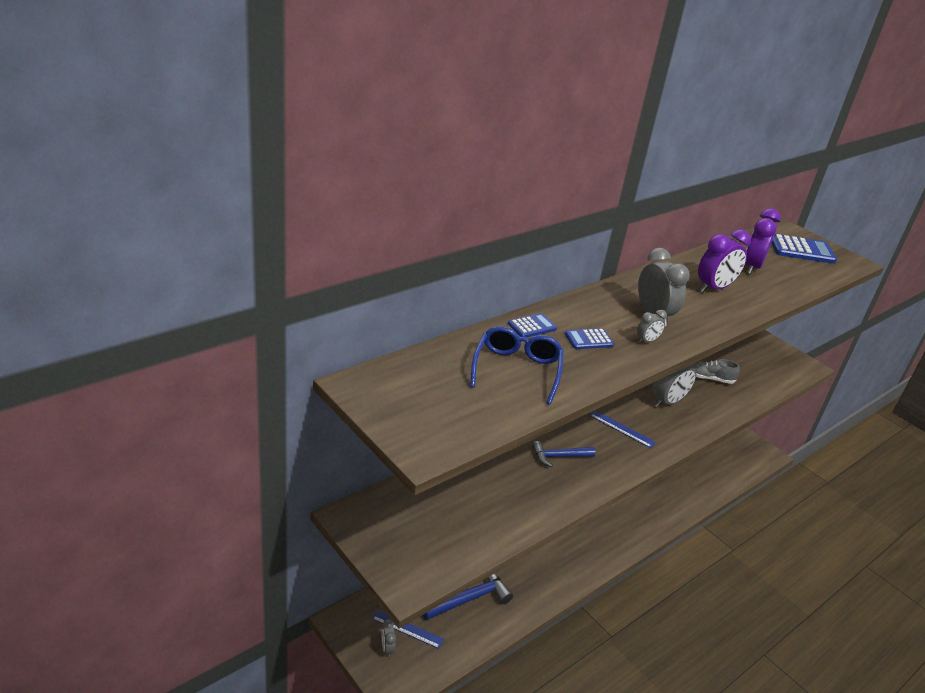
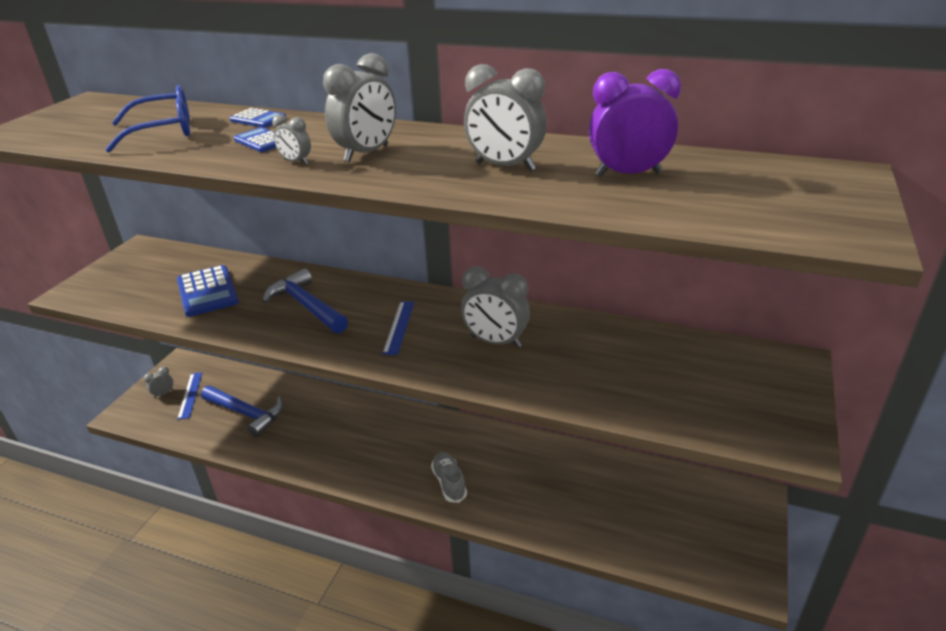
camera: 65 degrees right, 0 degrees up
blue hammer [532,441,596,467] -> blue hammer [262,268,348,333], size x1.52
grey shoe [691,359,740,384] -> grey shoe moved to [431,452,467,503]
purple clock [698,229,751,292] -> grey clock [464,64,547,171]
blue calculator [772,234,837,264] -> blue calculator moved to [177,265,239,317]

